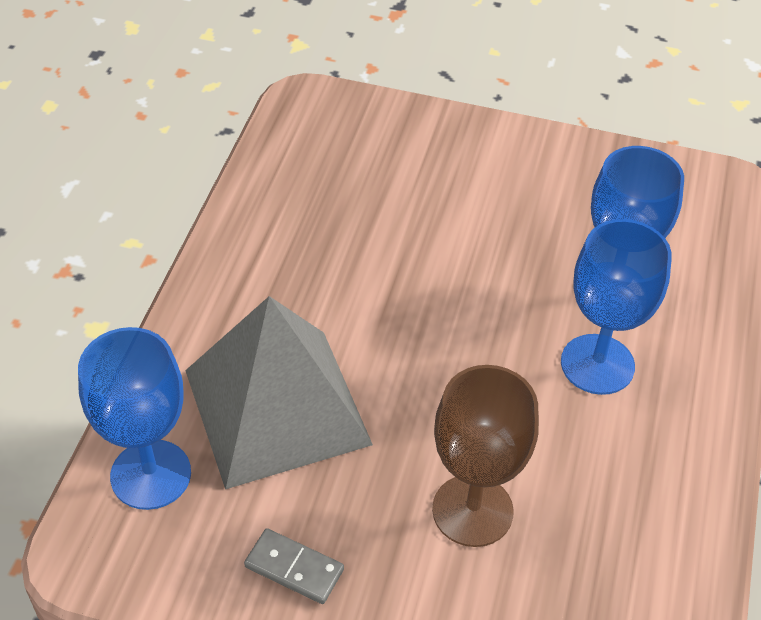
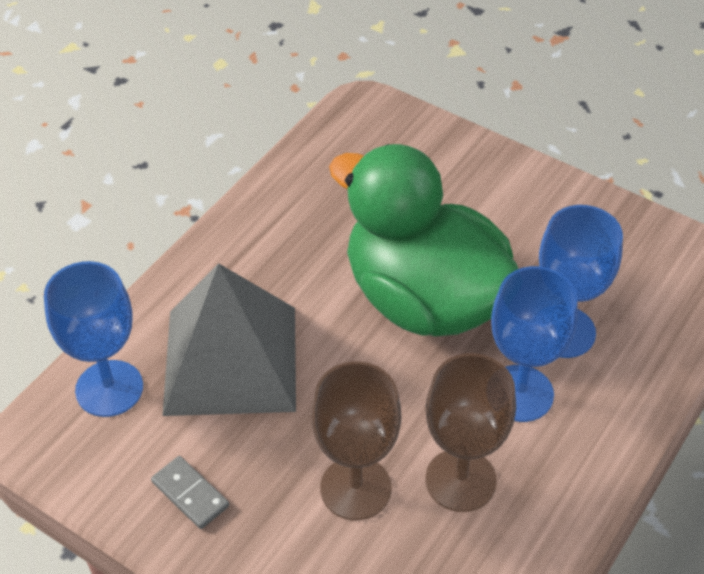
camera: 20 degrees right, 0 degrees up
none -> green duck [329,144,518,337]
none -> brown goblet [425,353,516,512]

